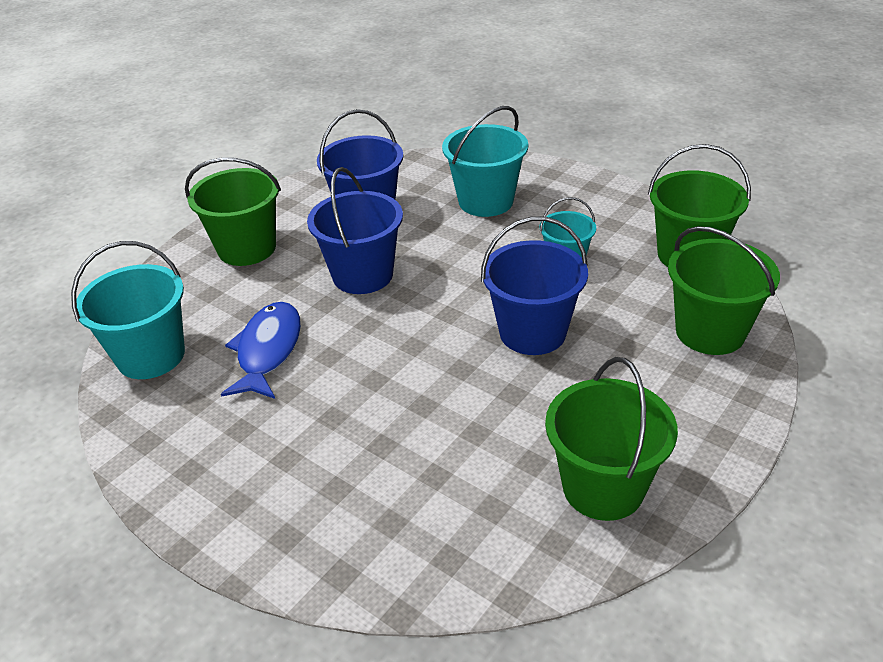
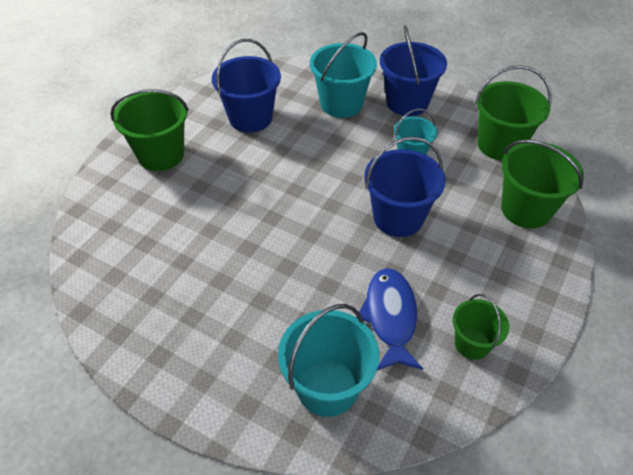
camera: 10 degrees left, 10 degrees up
turquoise bucket [71,241,185,379] -> turquoise bucket moved to [278,304,379,417]
blue fish [221,302,301,399] -> blue fish moved to [356,268,423,370]
blue bucket [307,167,403,294] -> blue bucket moved to [380,25,447,116]
green bucket [545,357,678,521] -> green bucket [453,294,509,360], size x0.60

